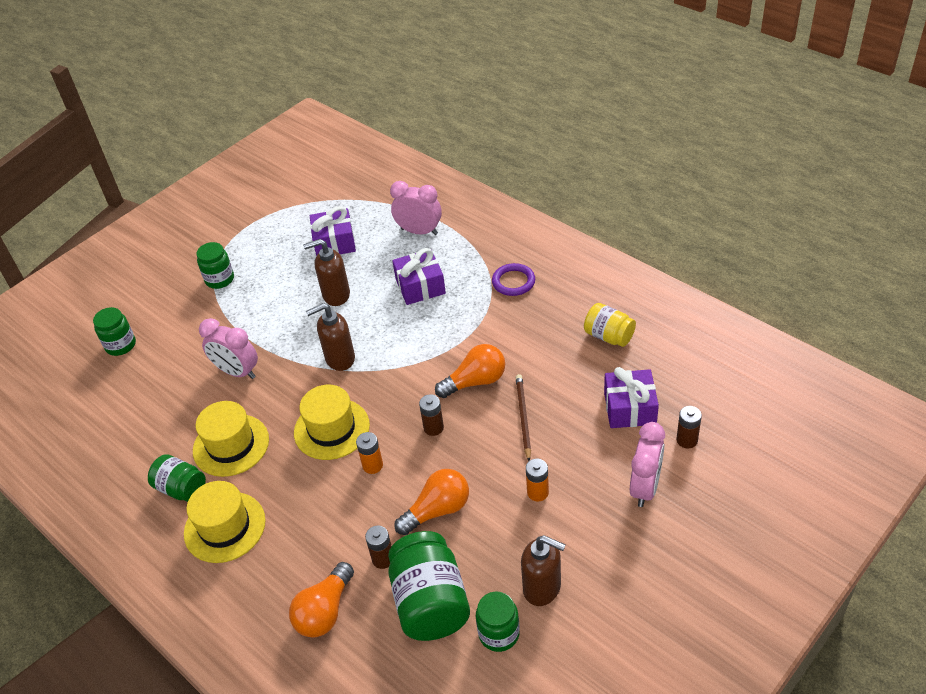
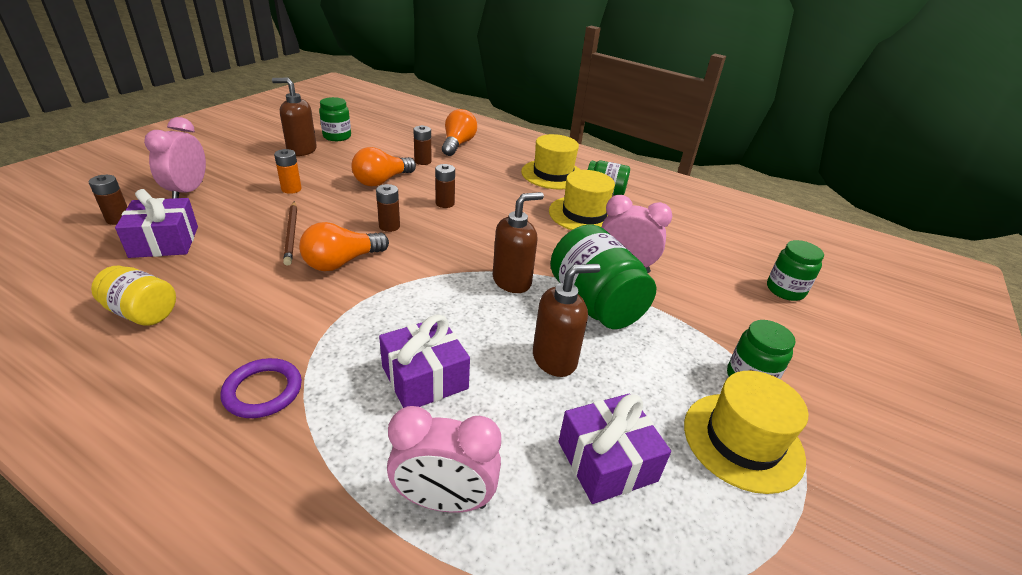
camera: 160 degrees right, 10 degrees down
yellow hat [294,385,370,460] -> yellow hat moved to [684,371,808,494]
orange battery [356,432,383,474] -> brown battery [435,164,455,208]
green jar [388,531,470,641] -> green jar moved to [550,224,656,329]

